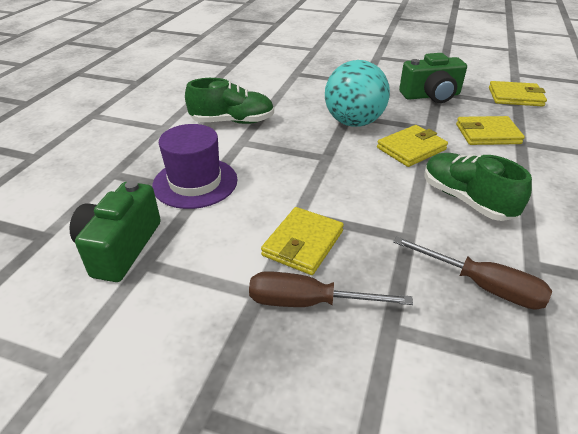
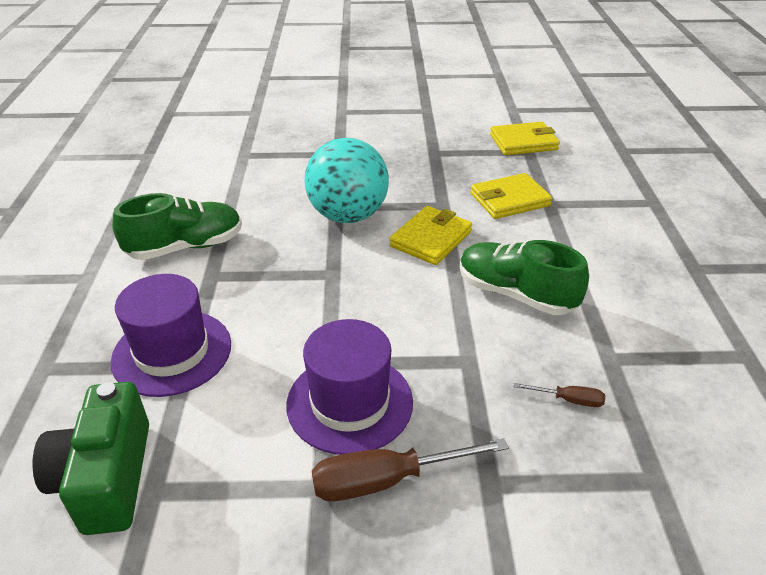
camera: 20 degrees left, 0 degrees up
yellow wallet [261,207,344,275] -> purple hat [287,319,413,455]
brown screwdriver [393,237,552,310] -> brown screwdriver [513,383,605,407], size x0.50
green camera [399,53,467,103] -> none

